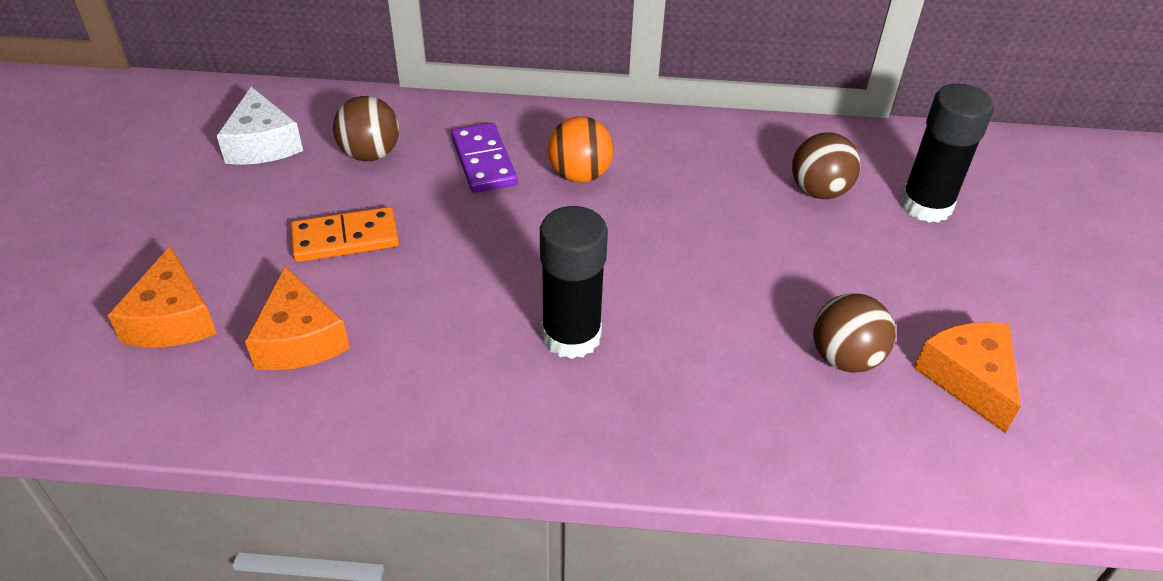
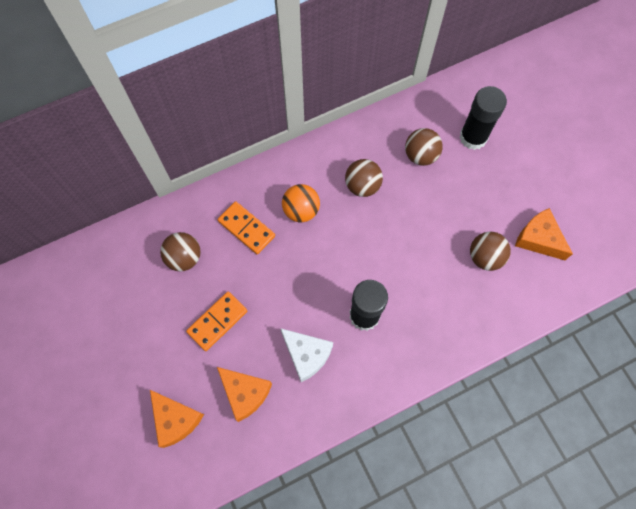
camera: 30 degrees left, 25 degrees up
white cheese [217,86,303,165] -> white cheese moved to [280,328,333,382]
purple domino [451,123,517,193] -> orange domino [218,201,275,254]
none -> brown ball [345,159,383,197]

